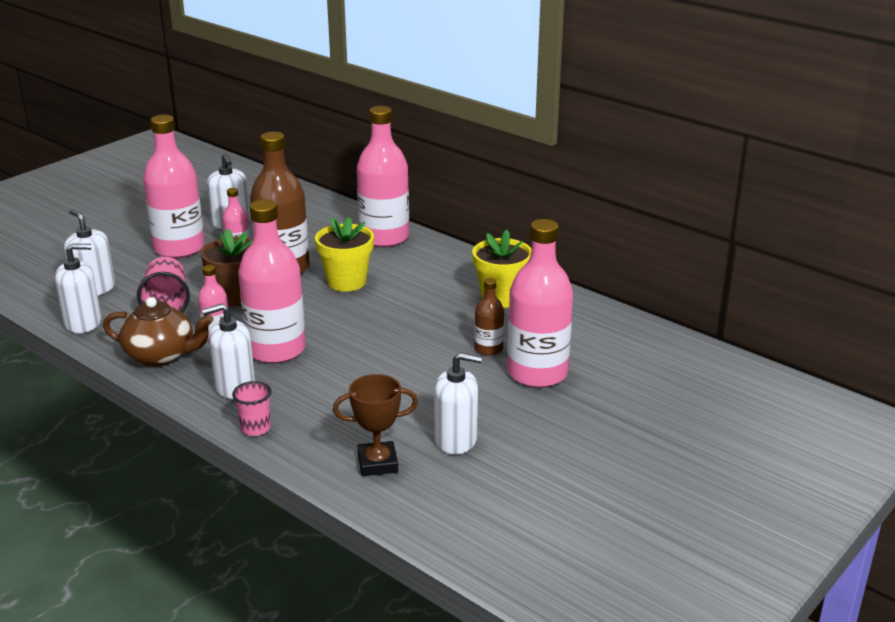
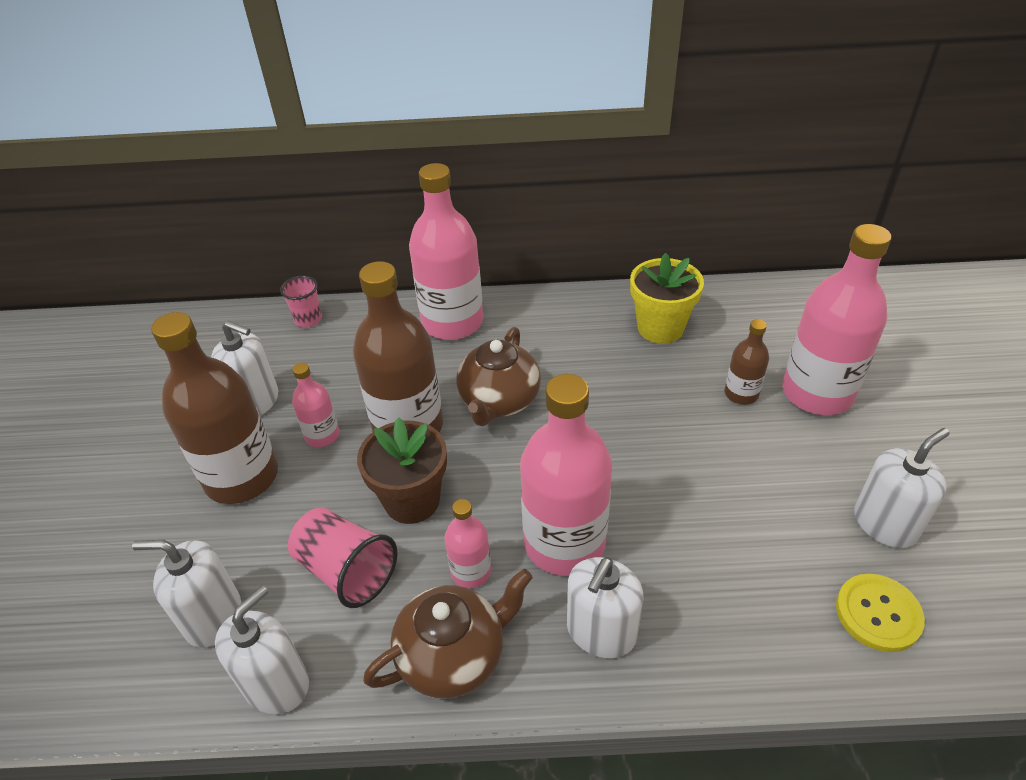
camera: 40 degrees left, 15 degrees up
pink bottle [143,115,205,258] -> brown bottle [151,312,278,504]
pink cup [232,381,272,436] -> pink cup moved to [280,276,322,327]
yellow flower pot [315,217,374,292] -> brown teapot [457,327,541,426]
brown trophy [333,374,418,476] -> yellow button [836,574,925,652]

